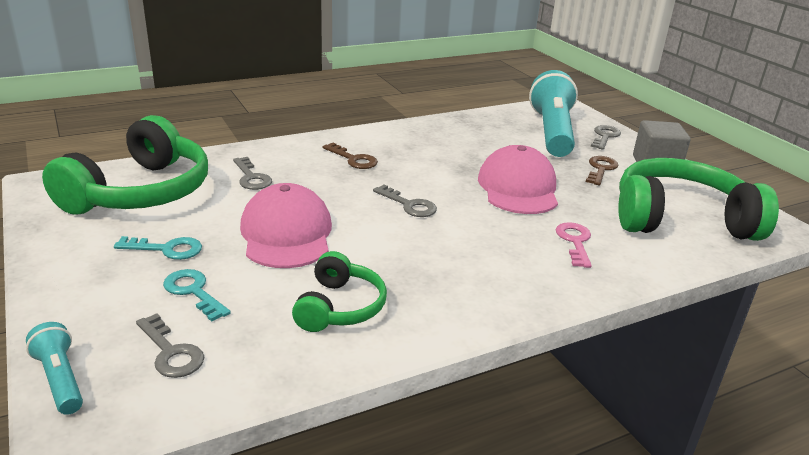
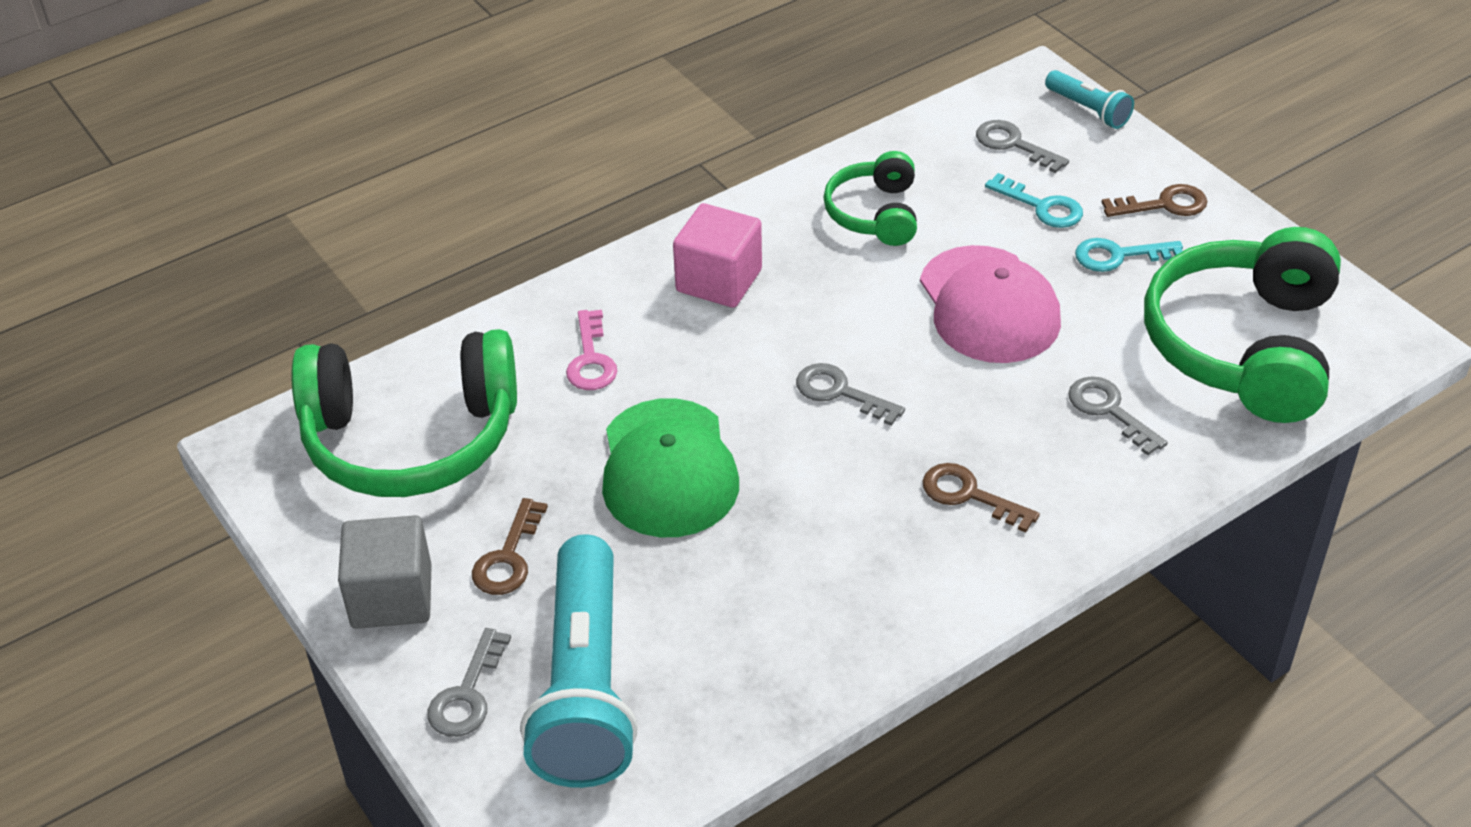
camera: 175 degrees right, 15 degrees up
pink cap [478,145,558,214] -> green cap [602,398,739,537]
none -> pink cube [673,203,762,308]
none -> brown key [1102,184,1208,217]

